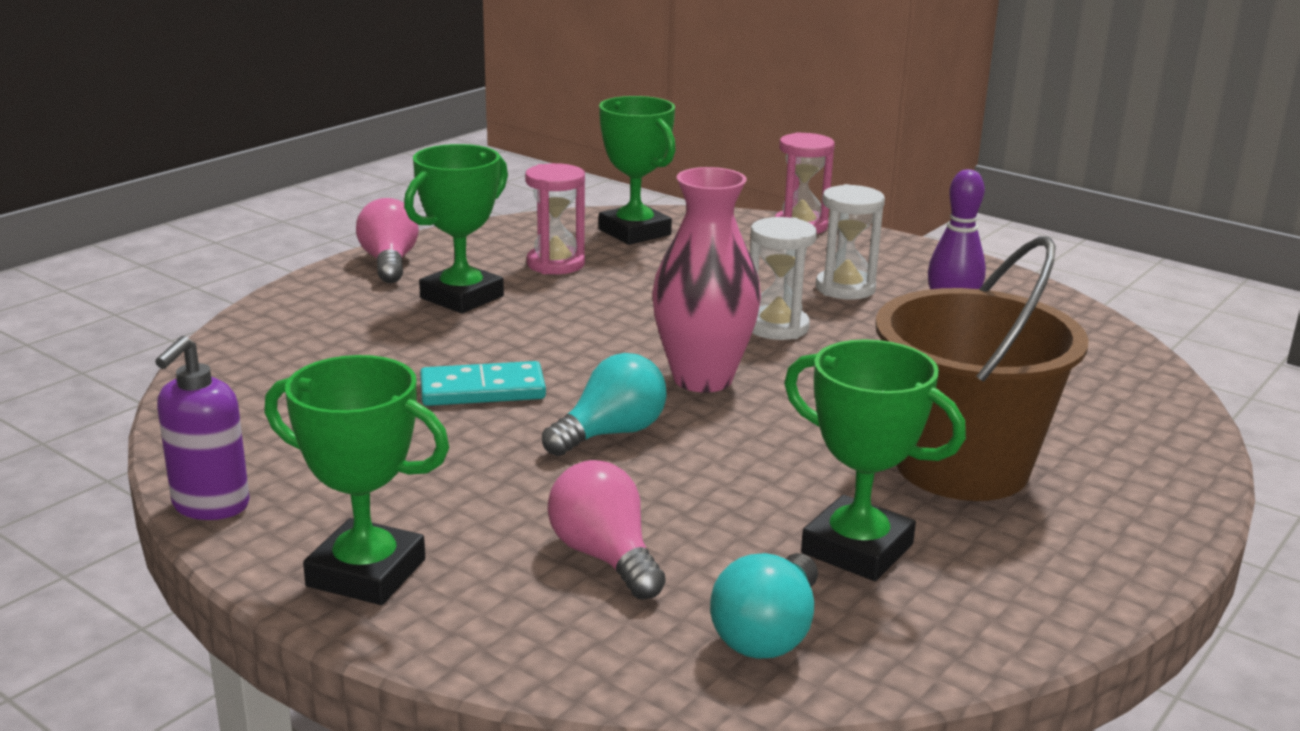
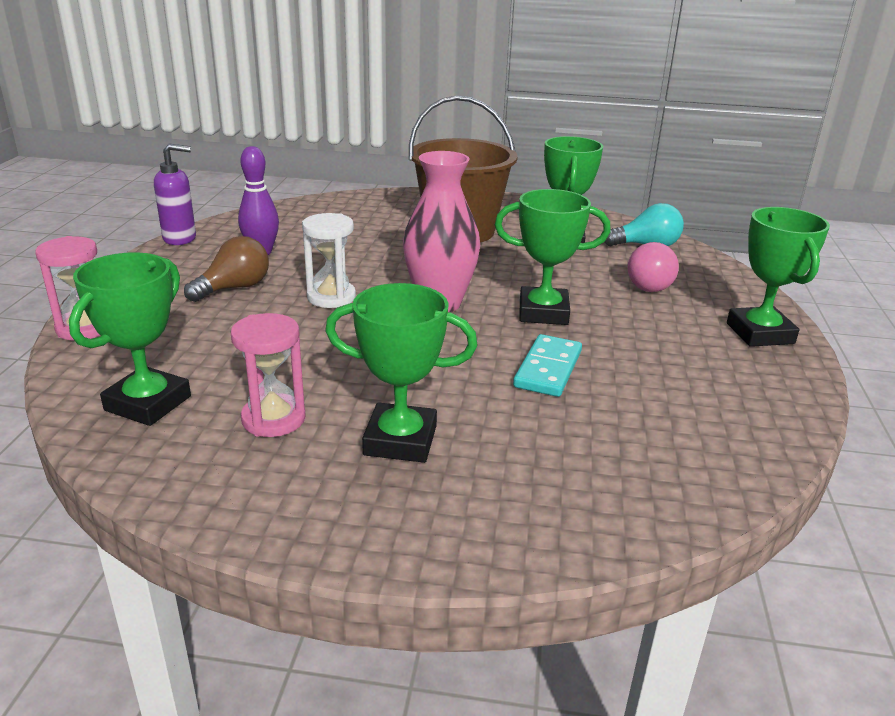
camera: 120 degrees left, 5 degrees up
purple soap dispenser [155,336,250,520] -> purple soap dispenser moved to [154,144,196,245]
pink light bulb [356,198,419,283] -> none
turquoise domino [420,361,546,406] -> turquoise domino turned 60 degrees clockwise [513,334,582,397]
turquoise light bulb [542,353,667,456] -> green trophy [495,189,611,325]
white hourglass [816,184,885,300] -> brown light bulb [184,236,269,302]

